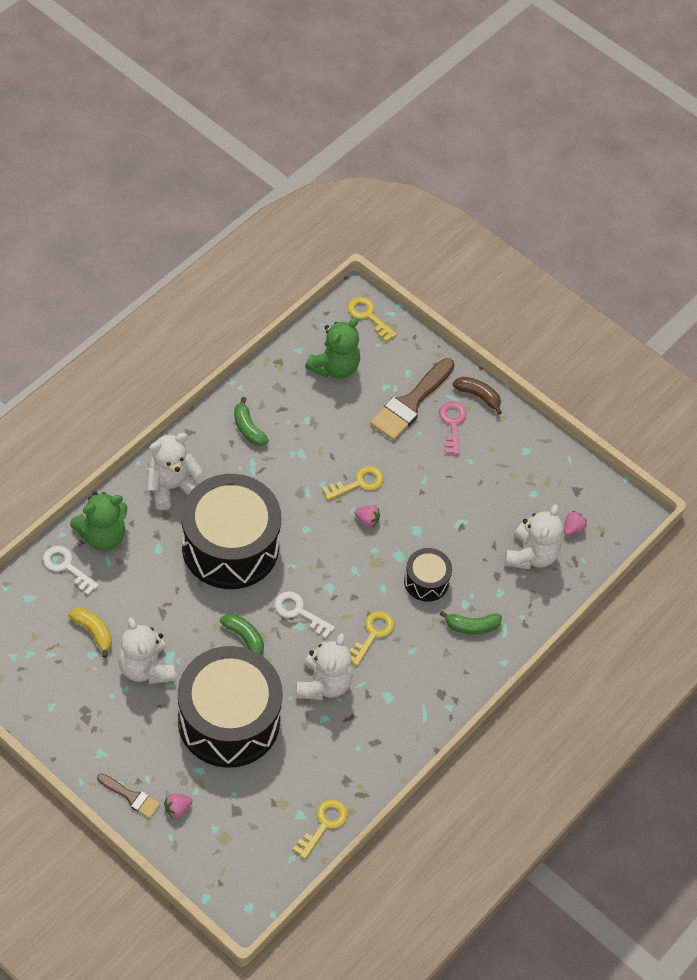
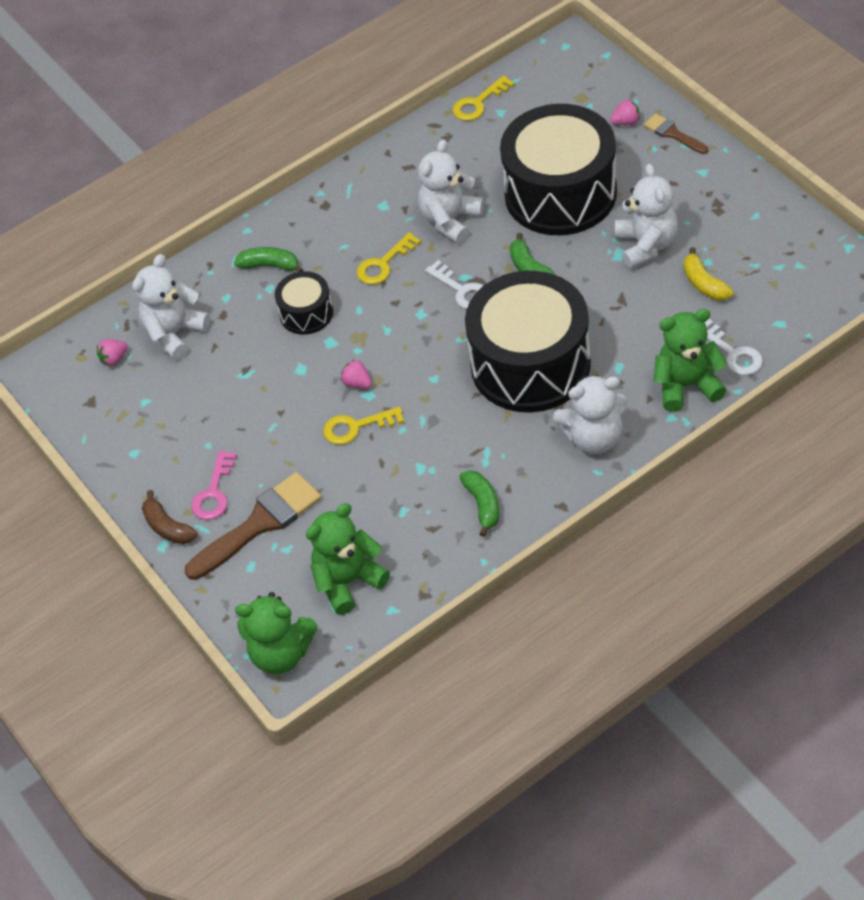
camera: 155 degrees left, 5 degrees down
yellow key [348,297,397,342] -> green teddy bear [235,592,318,674]

